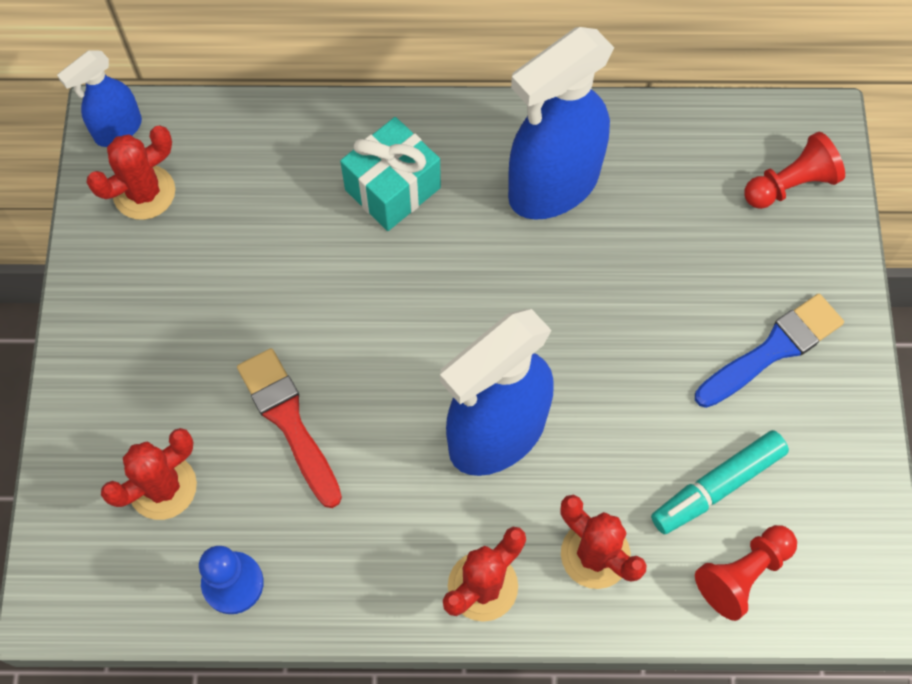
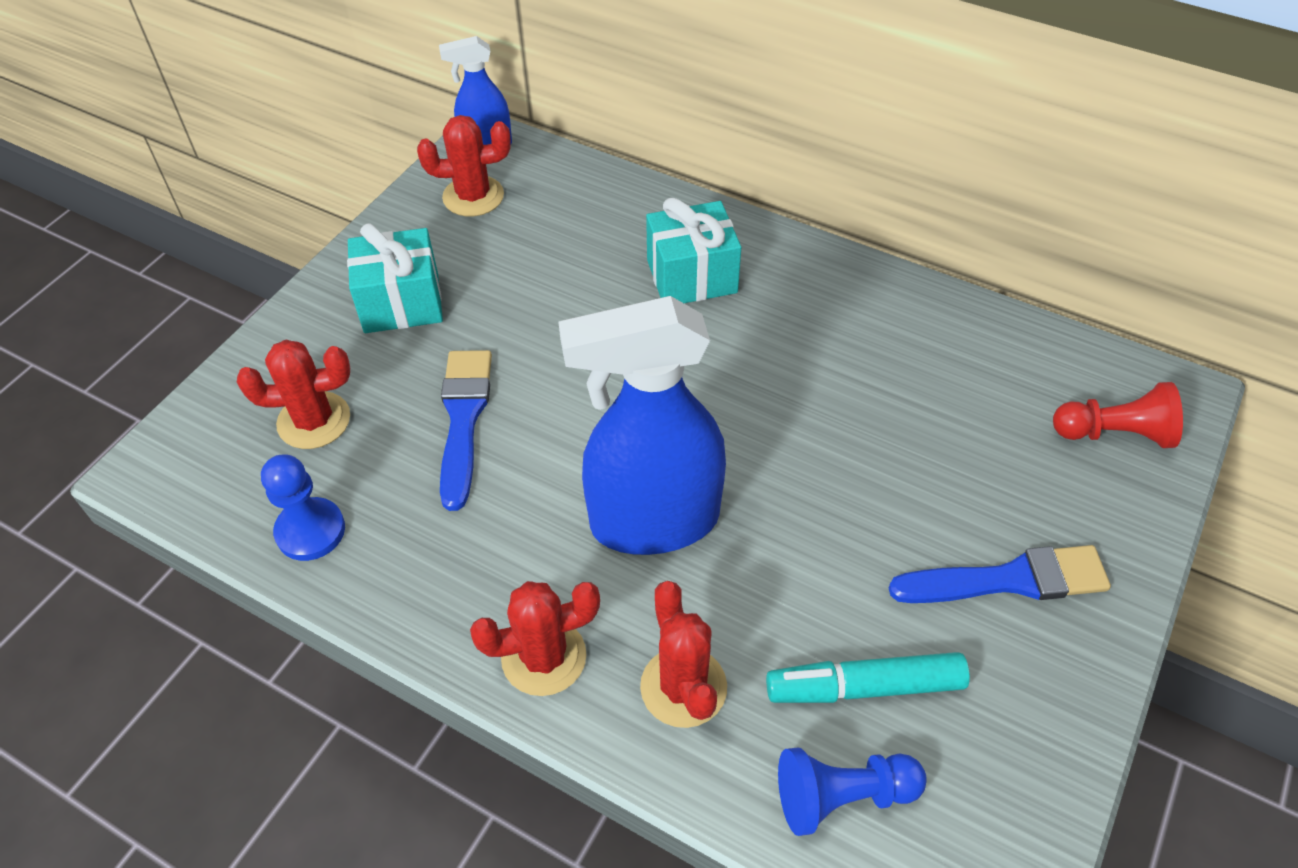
camera: 30 degrees right, 15 degrees down
red brush [237,348,342,508] -> blue brush [440,350,492,511]
blue spray bottle [508,27,614,220] -> none
red pawn [695,525,797,621] -> blue pawn [778,747,927,836]
none -> turquoise gift [347,223,443,333]

